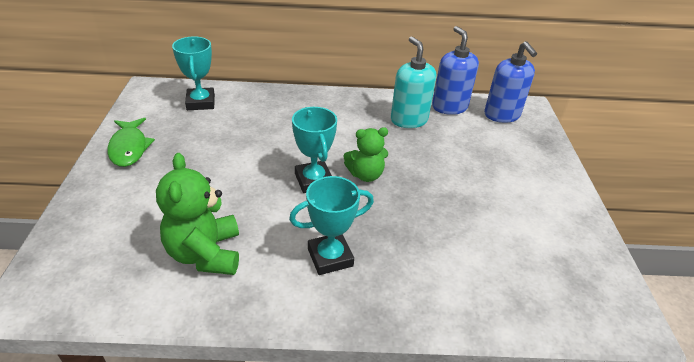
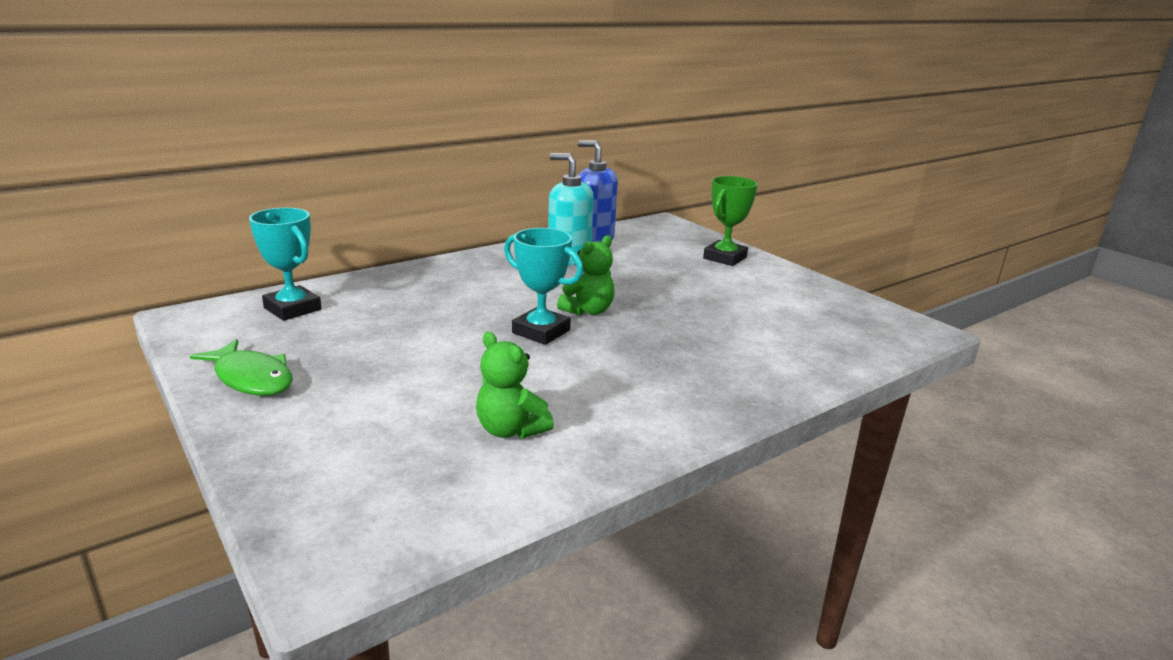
camera: 35 degrees left, 15 degrees down
green teddy bear [156,153,239,275] -> green teddy bear [476,332,554,439], size x0.66
turquoise trophy [289,176,374,275] -> none
blue soap dispenser [484,41,537,123] -> none
none -> green trophy [703,176,758,266]

